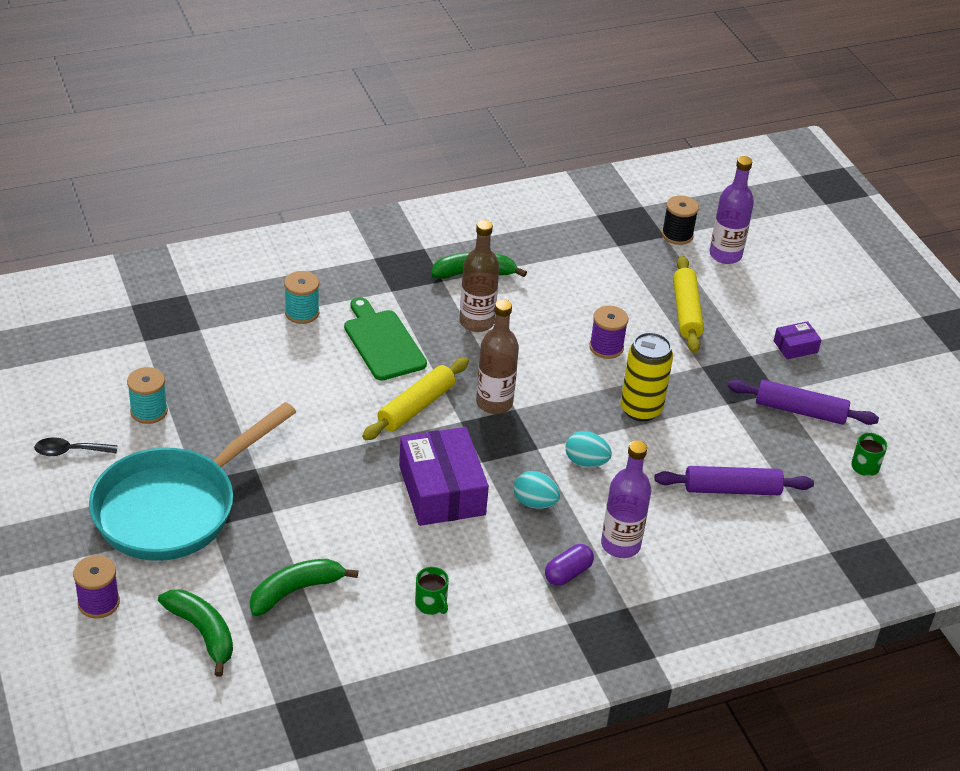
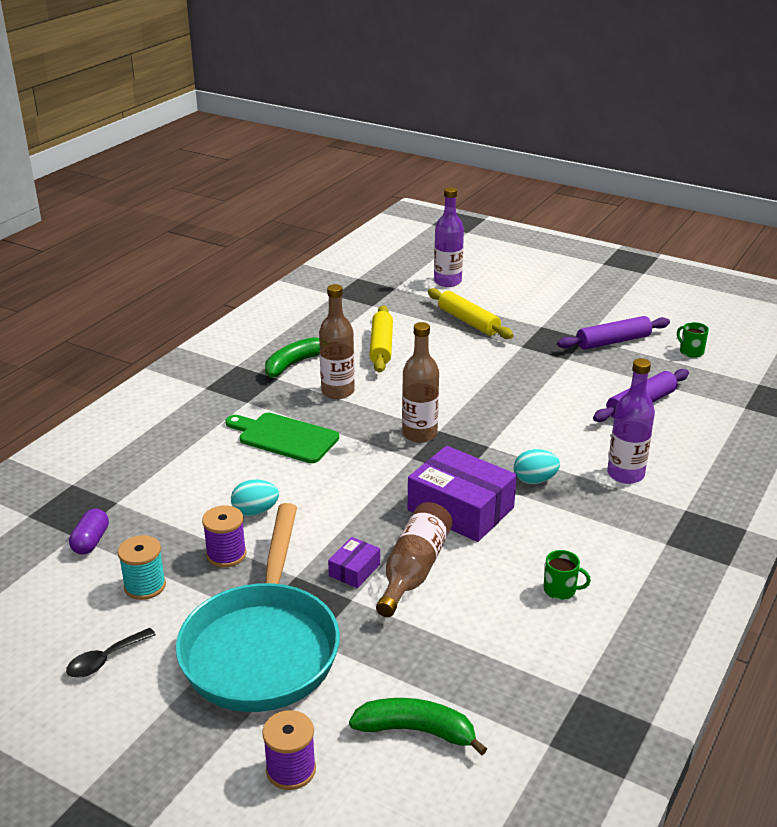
camera: 35 degrees left, 10 degrees down
green banana [250,559,358,616] -> none
turquoise spool [284,271,319,324] -> none
yellow rolling pin [362,358,469,440] -> yellow rolling pin moved to [369,305,393,373]
purple capsule [545,544,594,586] -> purple capsule moved to [69,509,109,555]
turquoise egg [565,431,612,467] -> turquoise egg moved to [231,480,279,516]
purple spool [589,306,628,359] -> purple spool moved to [202,505,246,567]
yellow can [620,332,673,422] -> none
black spool [662,195,699,245] -> none
purple box [774,321,822,359] -> purple box moved to [328,537,380,588]
none -> brown bottle [376,502,453,617]

